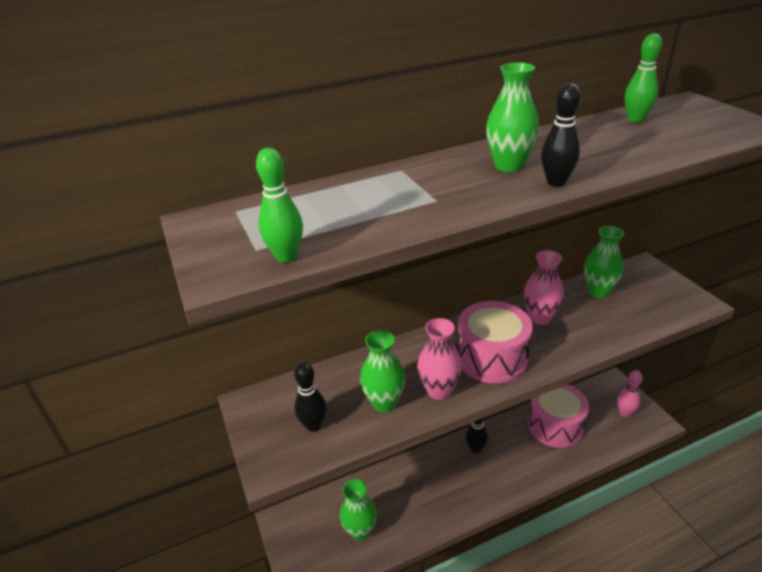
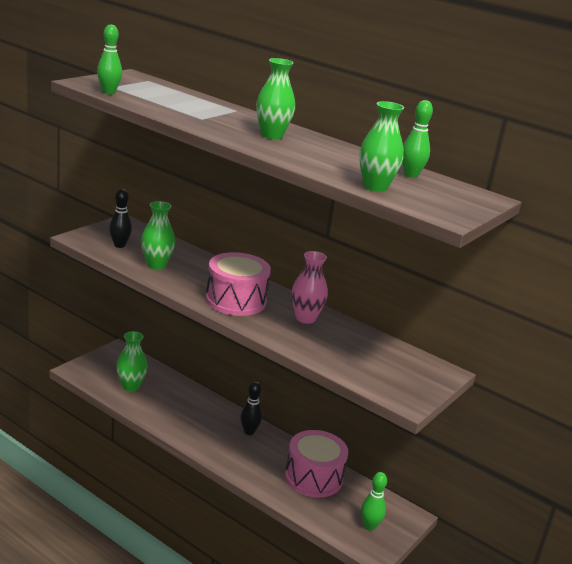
camera: 55 degrees right, 10 degrees down
pink vase [417,318,462,400] -> none
black bowling pin [541,83,581,187] -> none
green vase [584,226,624,298] -> green vase moved to [359,101,404,192]
pink bowling pin [617,370,643,417] -> green bowling pin [361,472,387,531]

